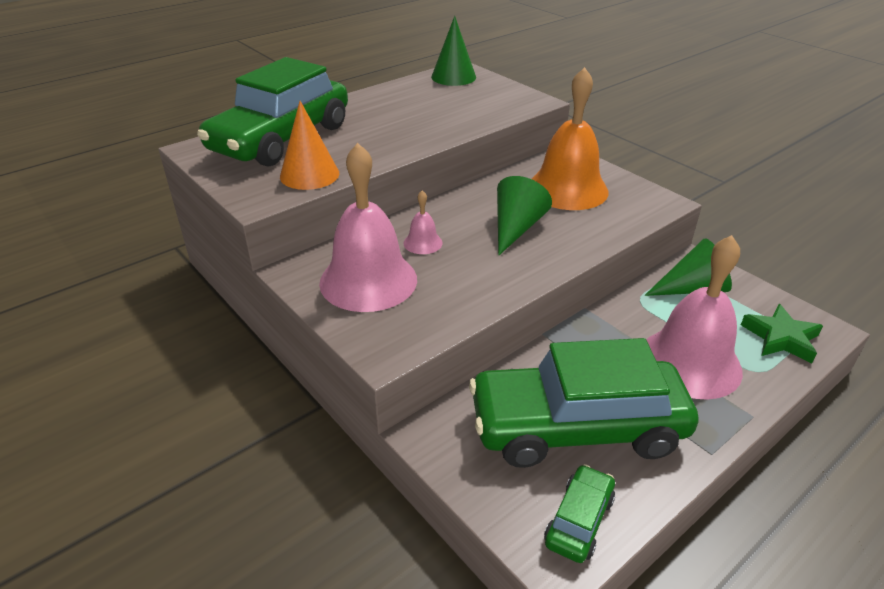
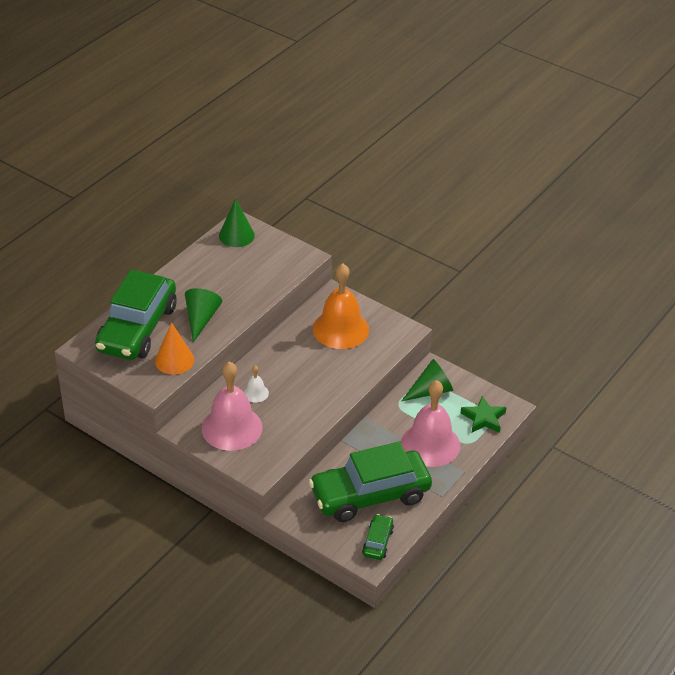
camera: 15 degrees left, 5 degrees up
pink bell [403,190,443,254] -> white bell [243,365,269,403]
green cone [497,176,552,256] -> green cone moved to [185,288,222,342]

